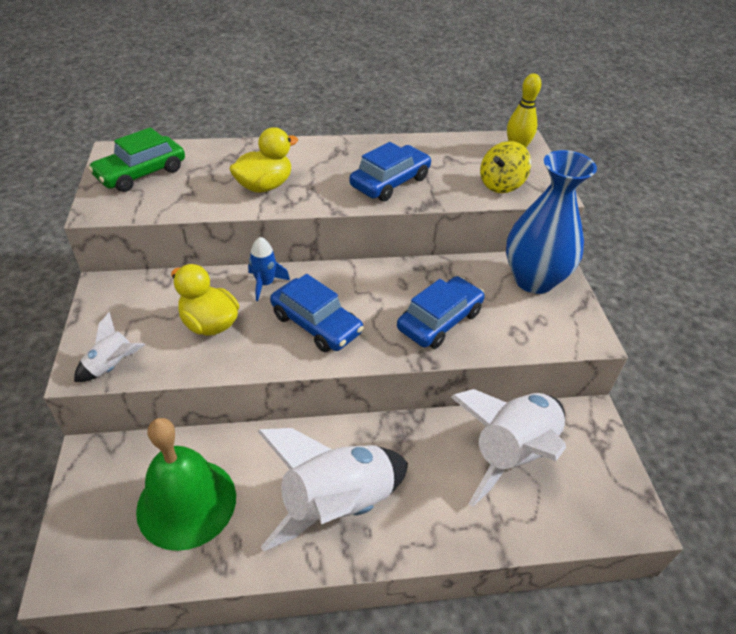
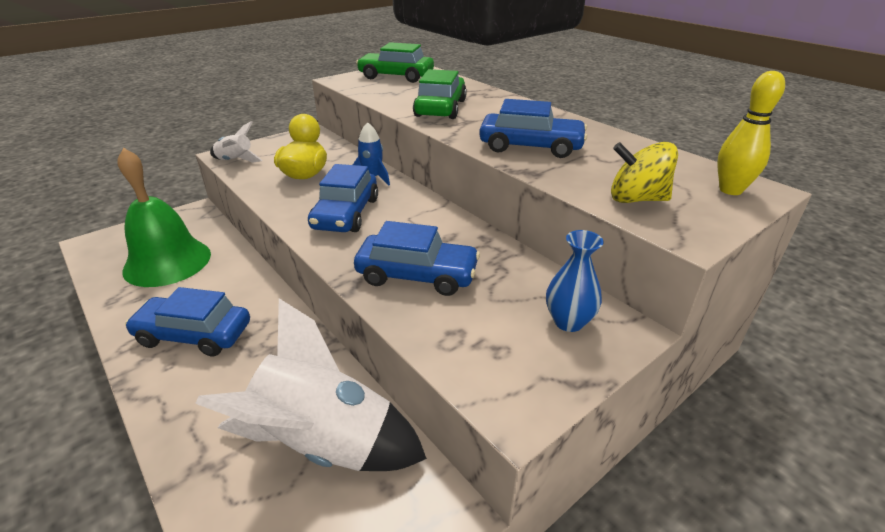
camera: 60 degrees right, 10 degrees down
yellow duck [229,127,298,193] -> green car [413,69,467,119]
white rocket [257,428,408,552] -> blue car [125,287,250,356]
blue vase [506,150,597,294] -> blue vase [546,230,604,332], size x0.49

